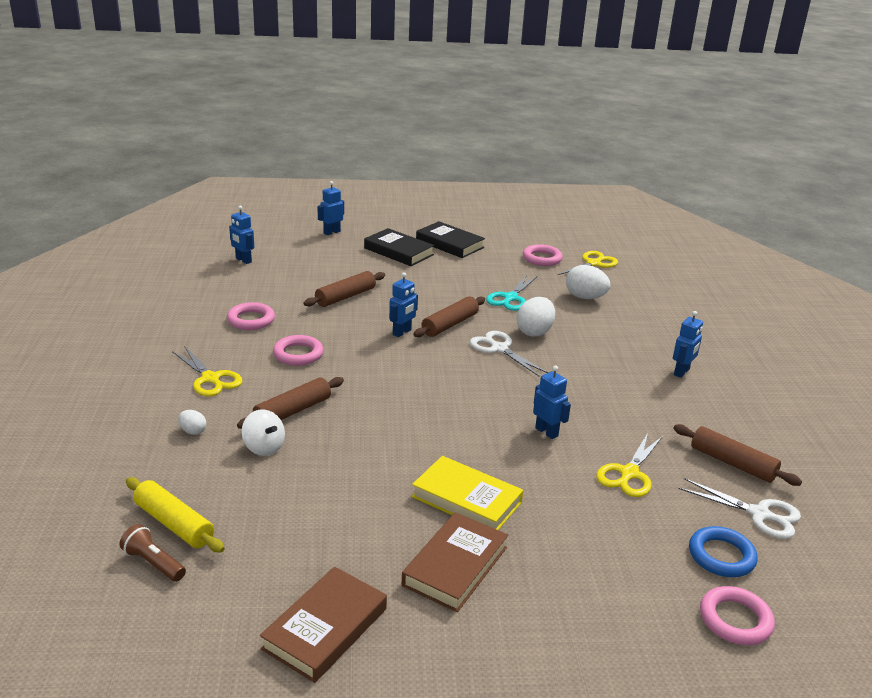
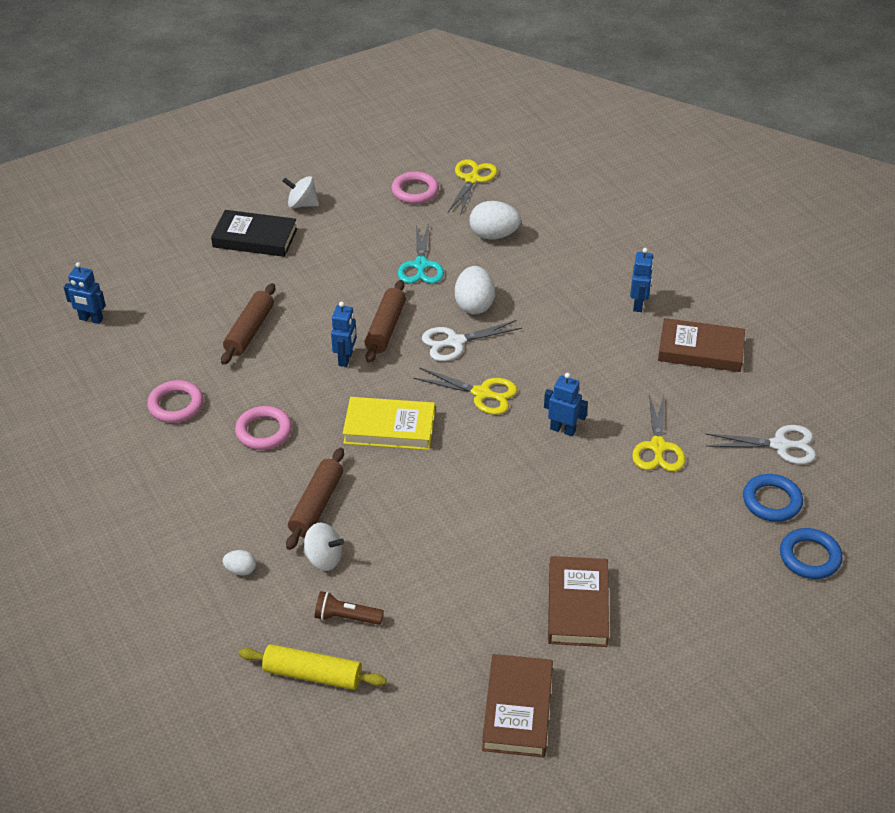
camera: 25 degrees left, 15 degrees up
brown flashlight [120,524,186,582] -> brown flashlight moved to [315,591,384,625]
yellow scissors [172,346,242,396] -> yellow scissors moved to [413,367,517,415]
blue robot [318,181,344,235] -> none
yellow book [412,456,523,530] -> yellow book moved to [343,397,435,450]
black book [416,221,485,258] -> white spinning top [283,176,319,208]
white scissors [470,331,548,377] -> white scissors turned 45 degrees counterclockwise [422,320,522,361]
brown rolling pin [673,424,802,486] -> none
pink ring [700,586,775,645] -> blue ring [780,528,843,579]
none -> brown book [658,318,745,372]

